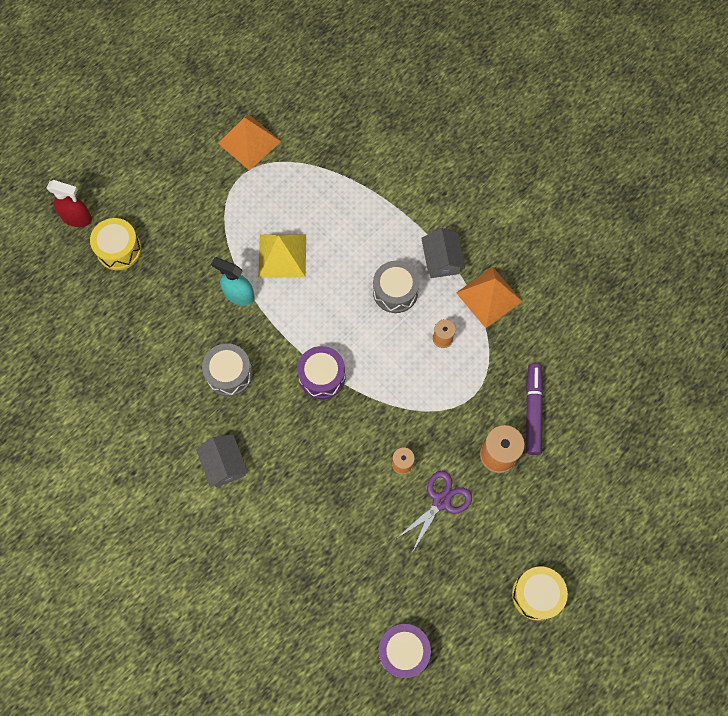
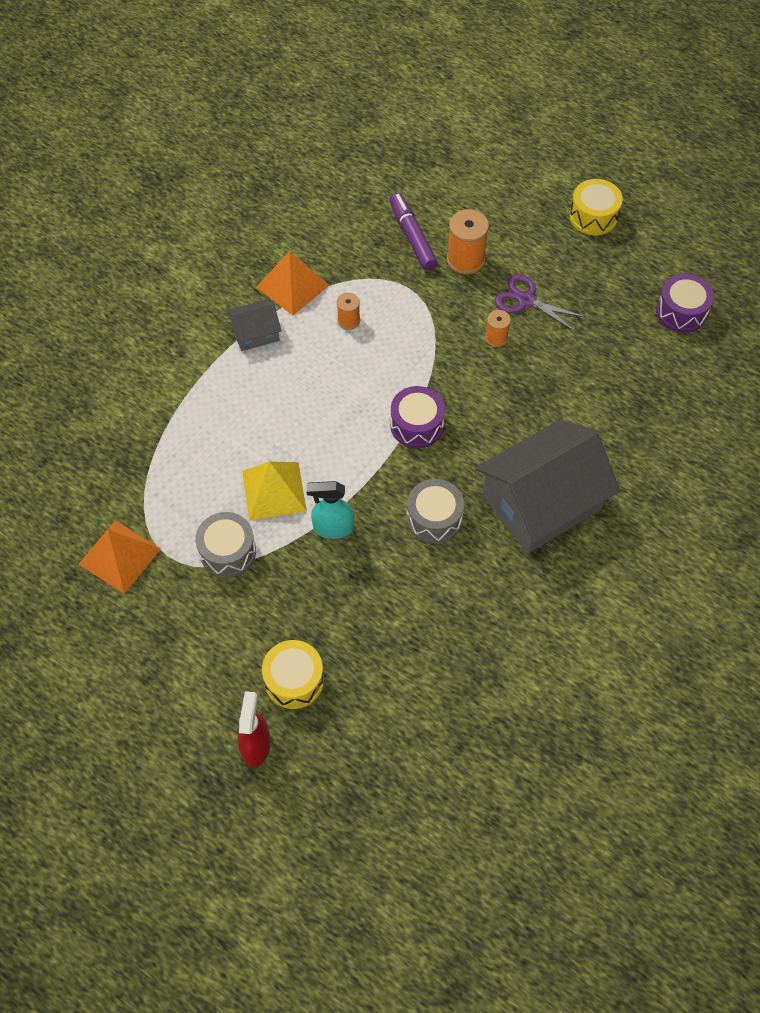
camera: 100 degrees left, 10 degrees down
grey house [196,434,248,488] -> grey house [476,419,620,553], size x2.14
turquoise spray bottle [211,257,255,306] -> turquoise spray bottle turned 75 degrees clockwise [306,481,354,539]
grey drum [373,261,420,313] -> grey drum moved to [195,512,256,578]
purple marker [526,363,543,455] -> purple marker turned 75 degrees clockwise [389,193,438,271]

